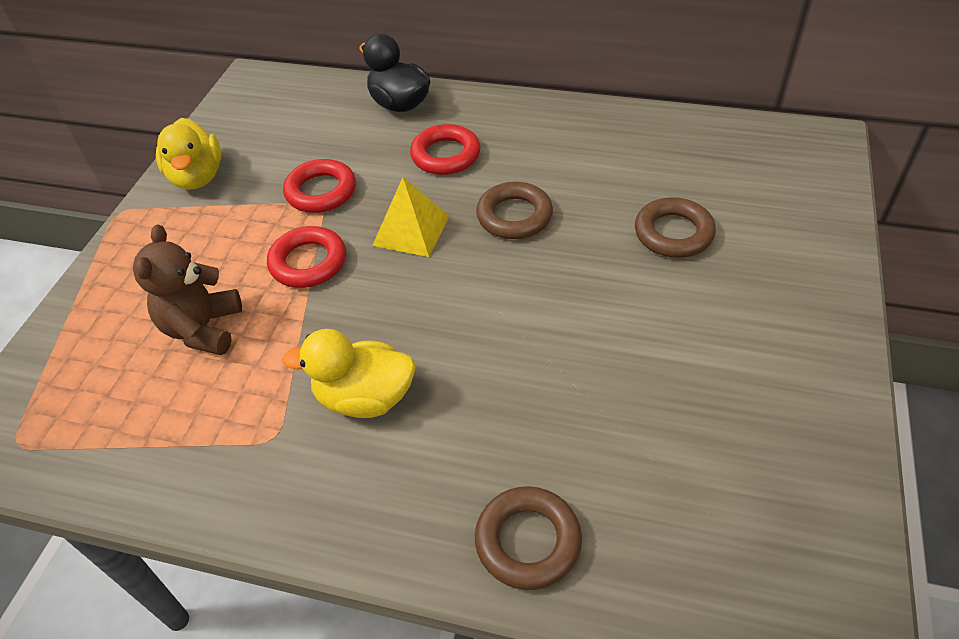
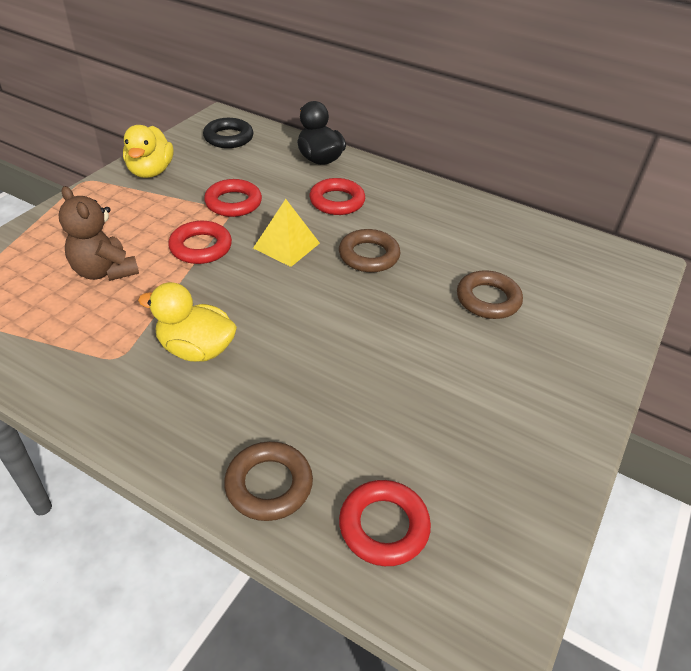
camera: 10 degrees right, 5 degrees down
brown teddy bear [133,225,242,355] -> brown teddy bear turned 60 degrees counterclockwise [59,186,139,281]
none -> black ring [203,118,253,148]
none -> red ring [339,480,431,566]

